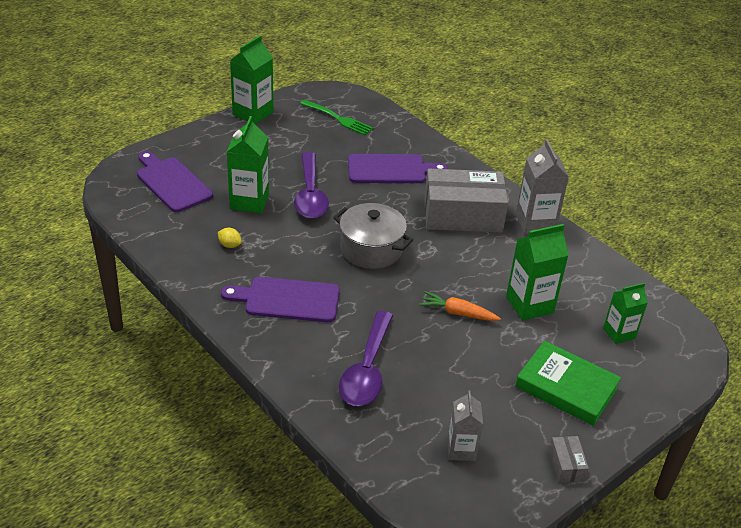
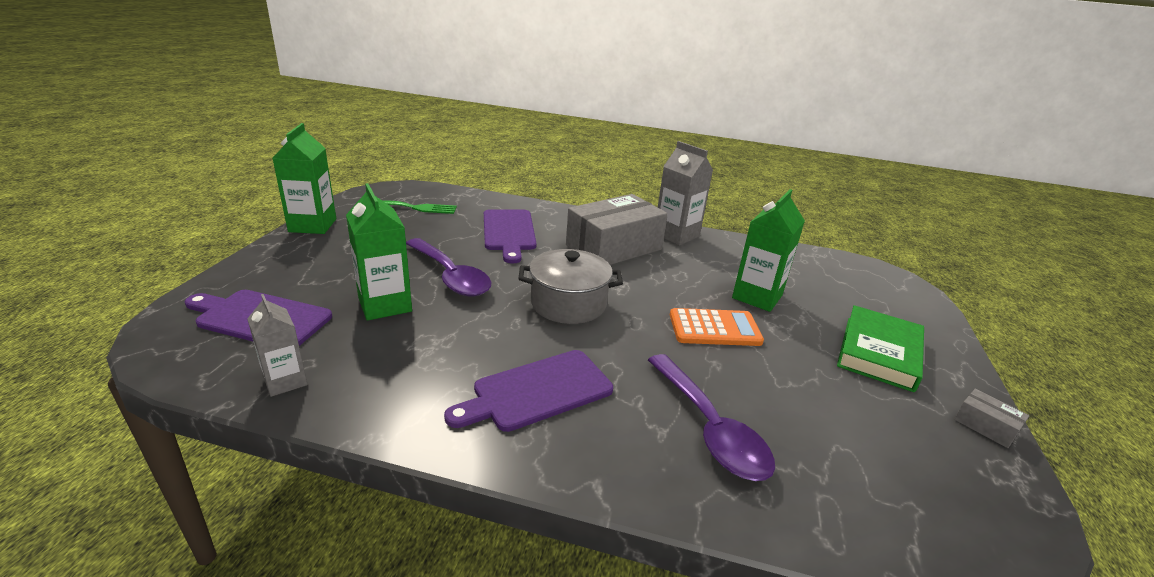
camera: 35 degrees left, 10 degrees down
yellow lemon [218,228,242,248] -> none
purple cutting board [348,154,448,183] -> purple cutting board turned 120 degrees clockwise [484,209,536,264]
orange carrot [419,291,501,321] -> orange calculator [670,308,764,346]
grey carton [447,390,483,461] -> grey carton moved to [247,294,308,397]
green book [515,341,621,426] -> green book turned 60 degrees counterclockwise [837,305,924,392]
green carton [603,283,648,344] -> none

